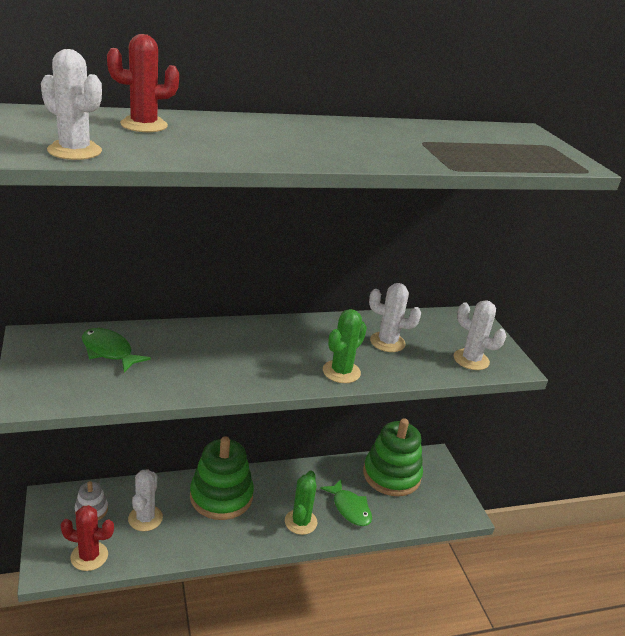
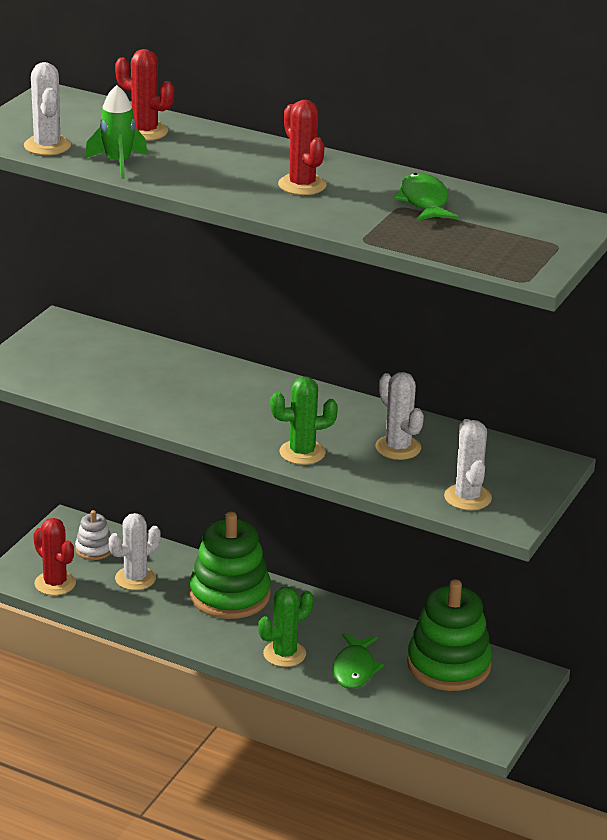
camera: 45 degrees right, 0 degrees up
green fish [82,328,151,373] -> green fish moved to [394,173,458,221]
none -> green rocket [85,85,148,179]
none -> red cactus [278,100,327,195]

